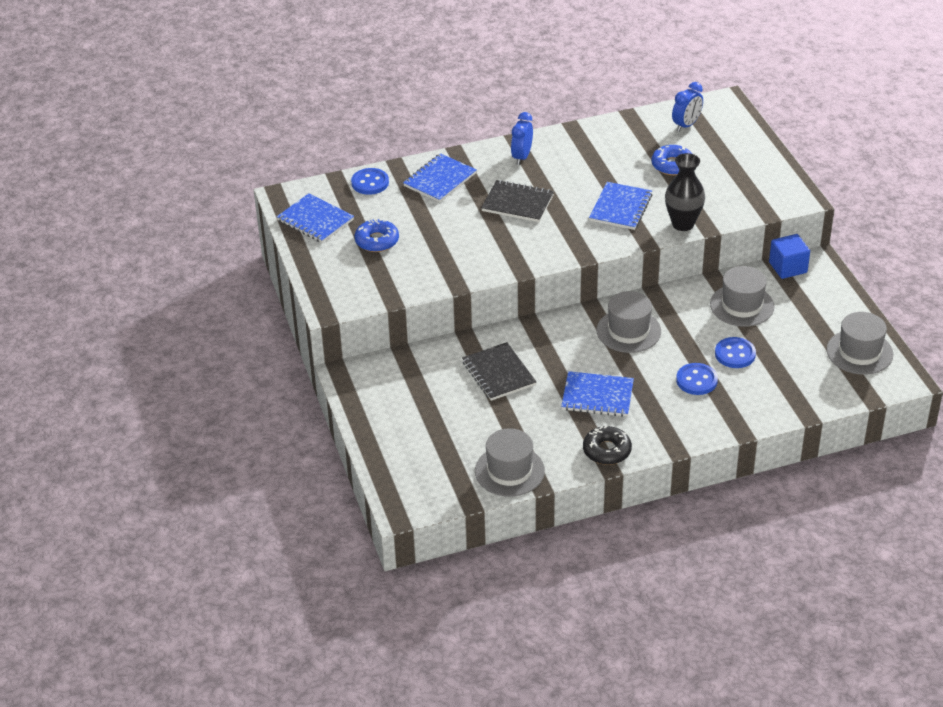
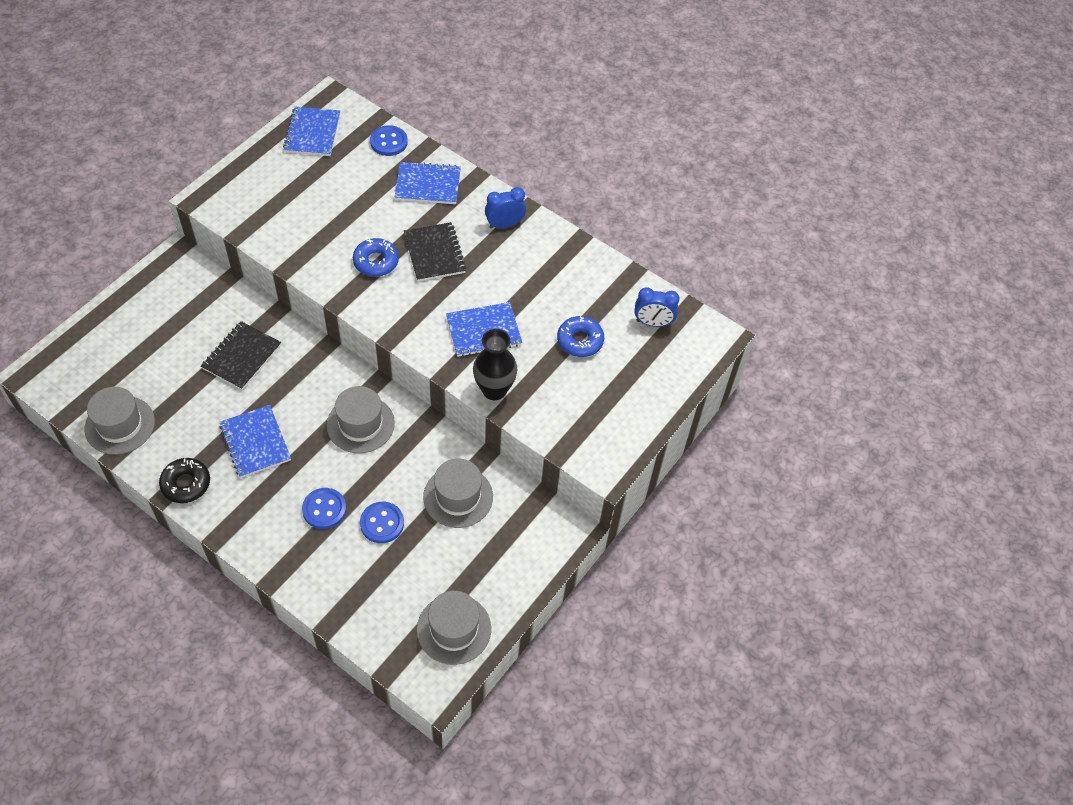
camera: 50 degrees right, 15 degrees up
blue donut [355,219,399,252] -> blue donut moved to [353,238,399,277]
blue cube [769,234,810,279] -> none

